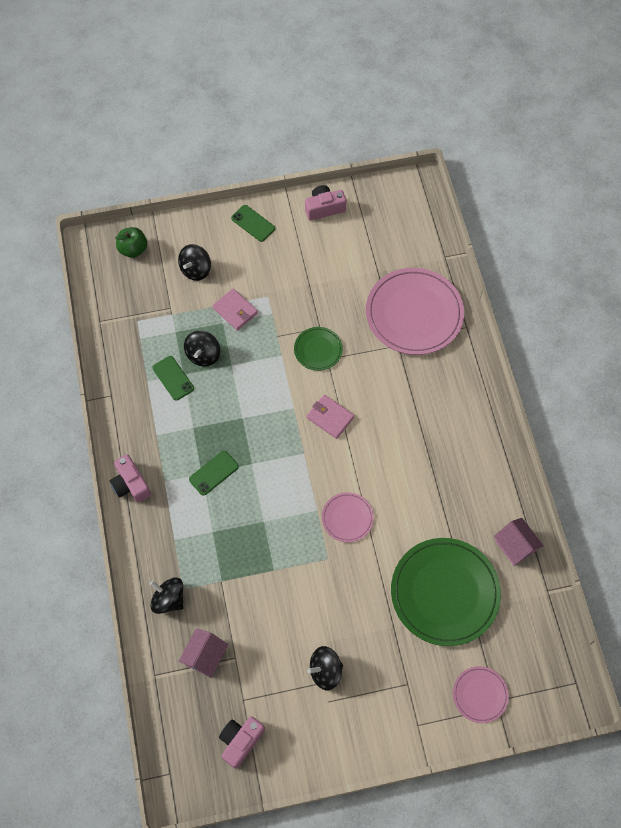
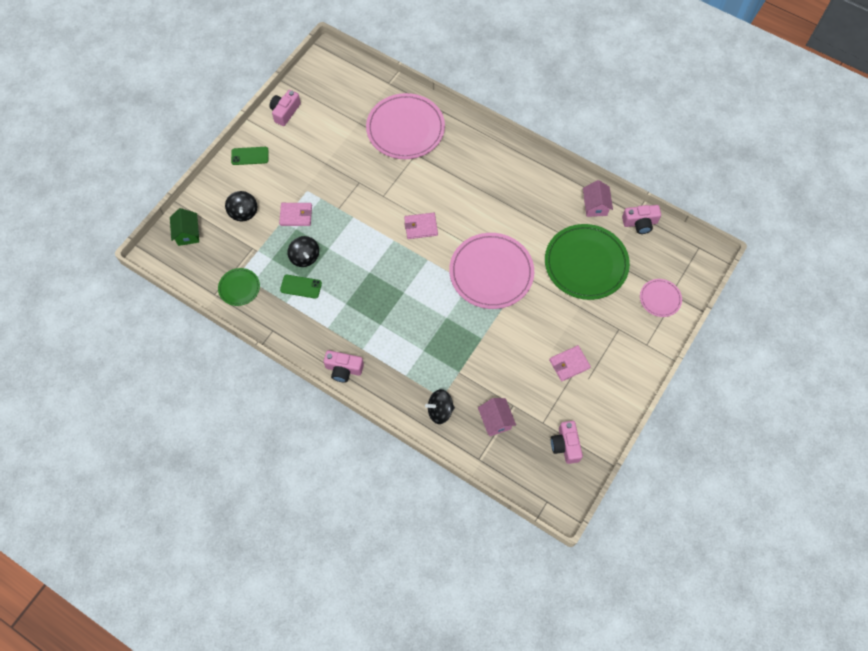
camera: 45 degrees left, 0 degrees up
green apple [115,227,147,258] -> green house [170,208,199,246]
green phone [189,451,239,496] -> none
green plate [294,327,343,371] -> green plate moved to [218,268,260,306]
black spinning top [307,646,343,690] -> pink wallet [549,345,591,381]
pink plate [322,492,374,542] -> pink plate [449,233,534,309], size x2.04
pink house [494,518,544,566] -> pink house turned 75 degrees clockwise [583,180,613,217]
none -> pink camera [622,205,661,234]

